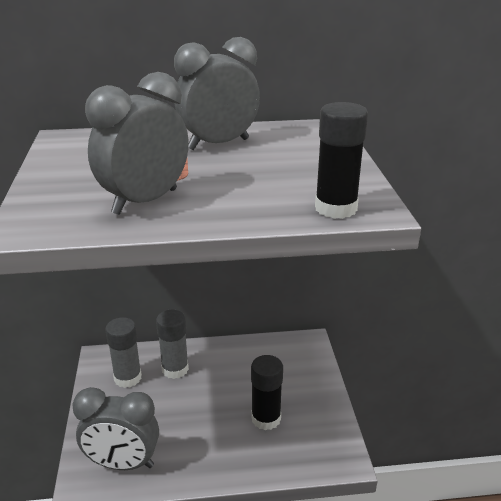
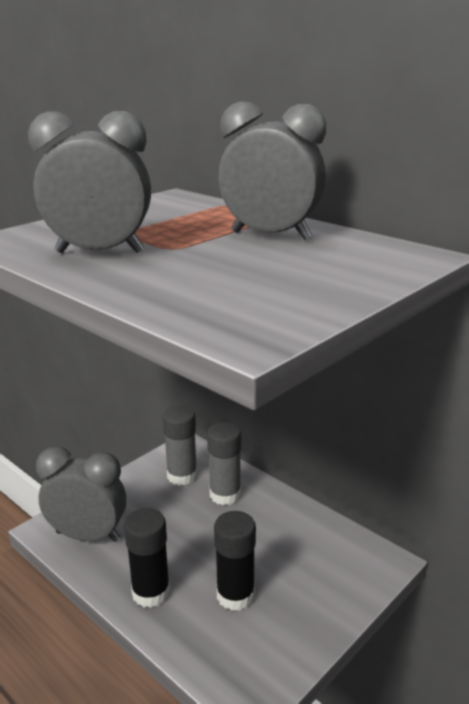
camera: 50 degrees right, 5 degrees down
grey clock [72,387,159,470] -> grey clock turned 135 degrees clockwise [36,446,126,542]
black glue stick [315,102,368,219] -> black glue stick moved to [124,508,170,608]

